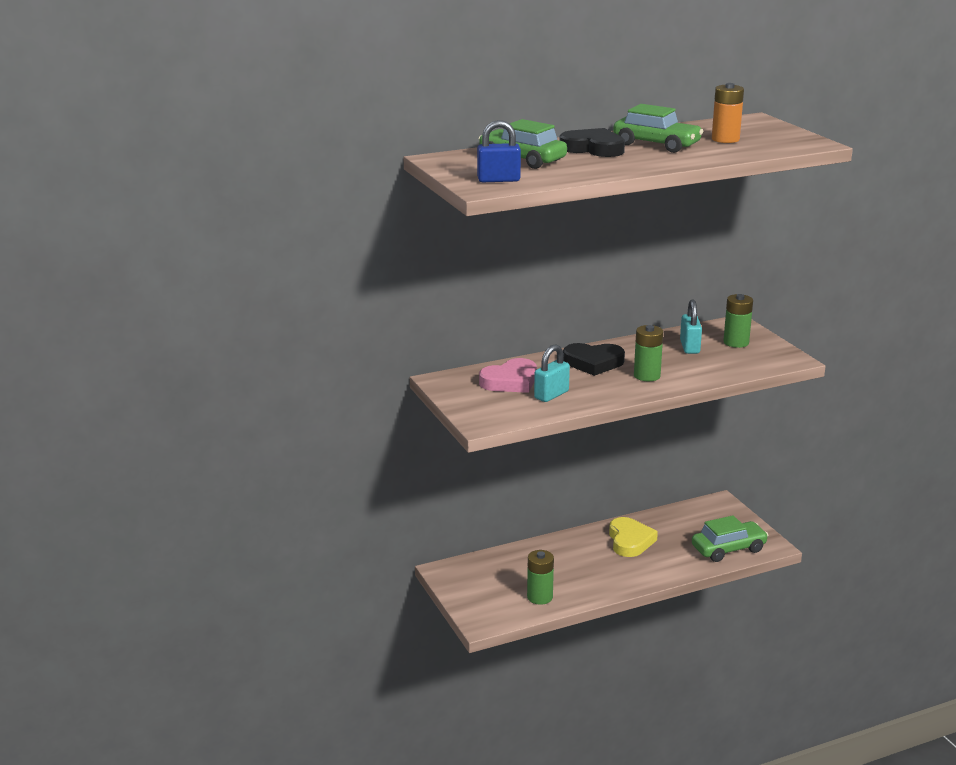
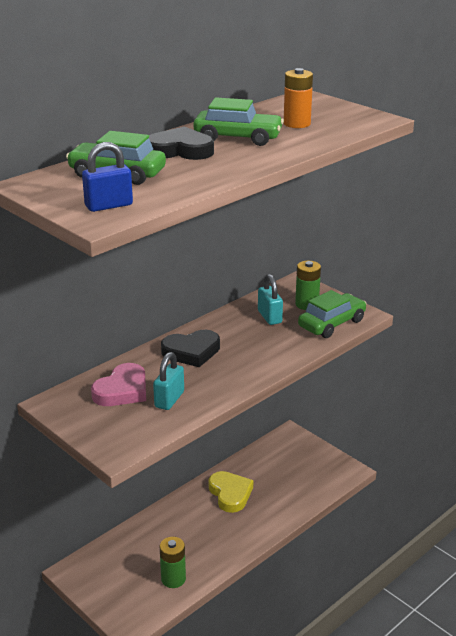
camera: 20 degrees left, 5 degrees up
green battery [634,325,663,381] -> none
green car [692,515,768,562] -> green car moved to [298,290,367,338]

